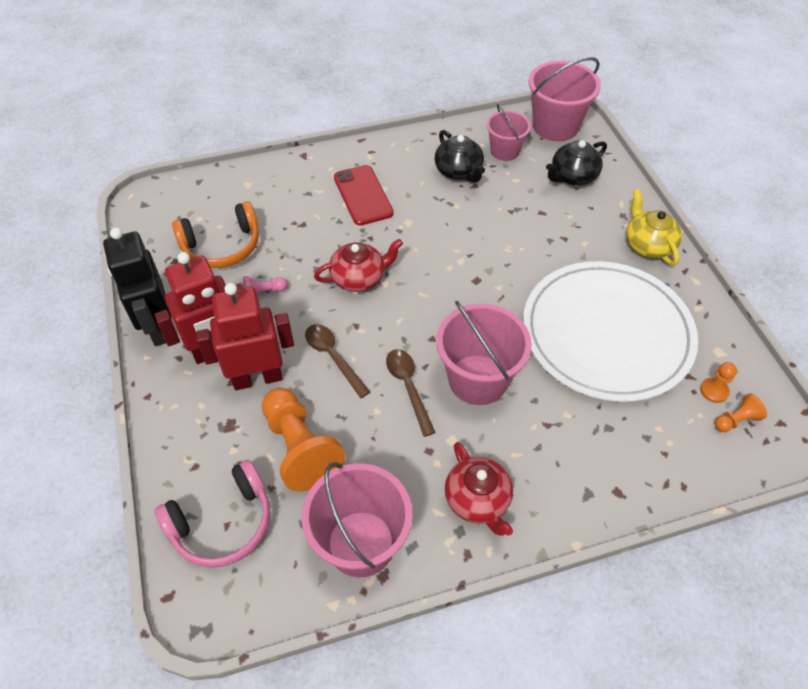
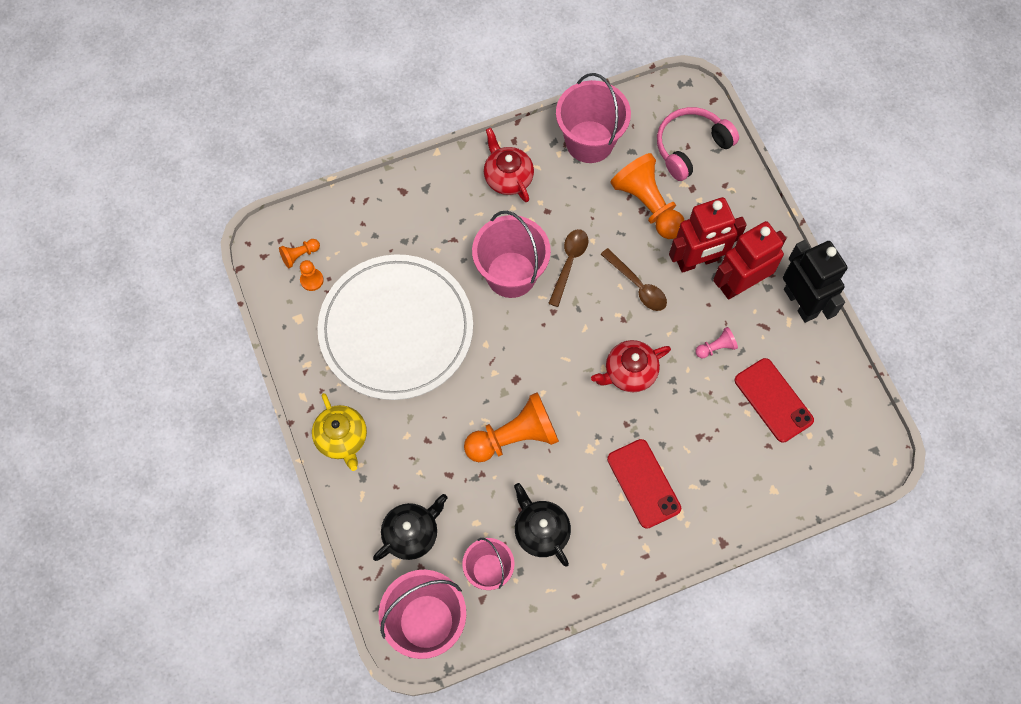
camera: 175 degrees right, 15 degrees up
orange headphones [172,201,259,268] -> red phone [734,358,814,443]
brown spoon [386,349,436,437] -> brown spoon turned 135 degrees counterclockwise [548,229,588,307]
none -> orange pawn [464,392,559,462]

